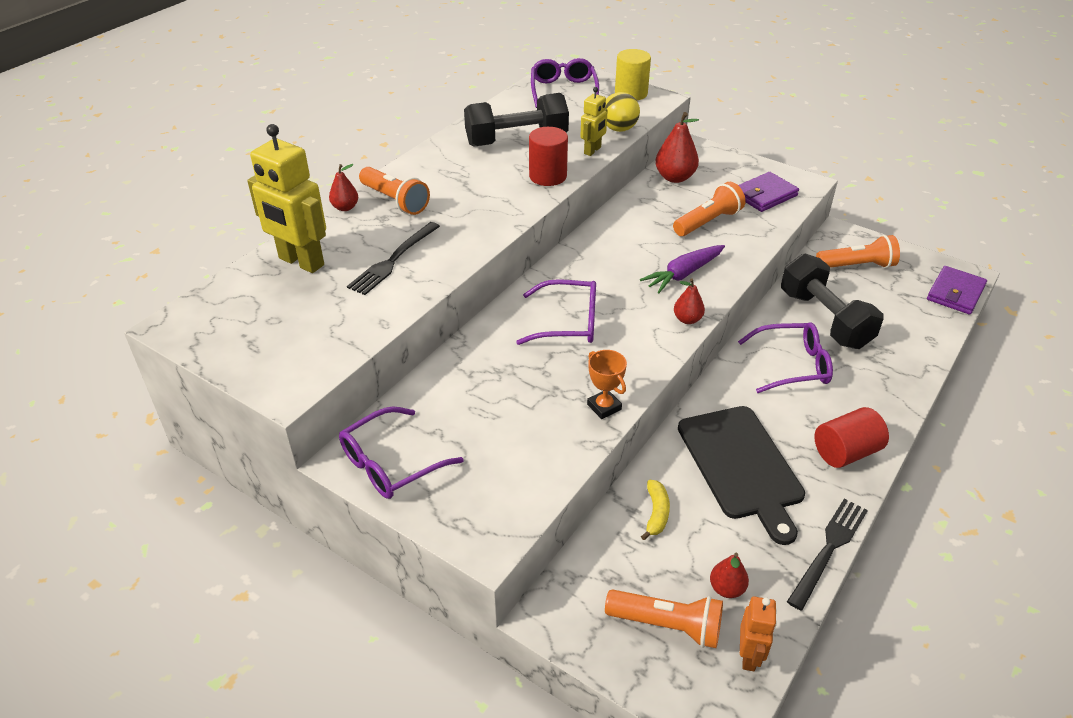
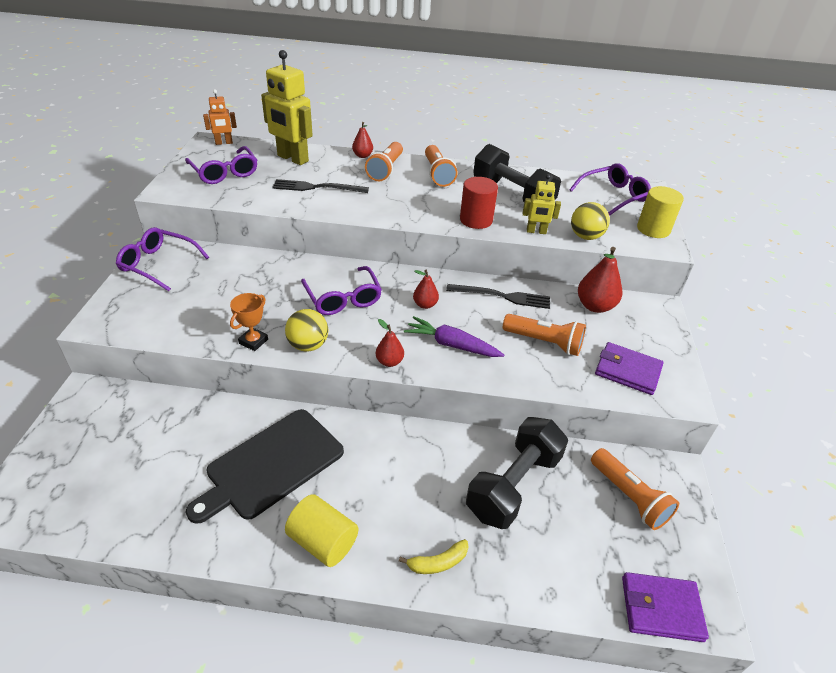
camera: 60 degrees right, 0 degrees up
yellow robot [247,124,326,273] -> yellow robot turned 60 degrees counterclockwise [261,50,313,165]
orange flashlight [605,589,723,648] -> orange flashlight moved to [425,145,458,187]
yellow banana [641,480,670,540] -> yellow banana moved to [399,539,468,574]
red pear [710,553,749,598] -> red pear moved to [413,270,439,309]
purple glasses [738,322,833,393] -> purple glasses moved to [185,146,257,184]
orange robot [740,596,777,671] -> orange robot moved to [203,89,237,145]
black fork [787,499,868,611] -> black fork moved to [446,284,550,309]
red cylinder [814,407,889,468] -> yellow cylinder [285,494,358,567]
none -> yellow ball [285,309,328,352]

